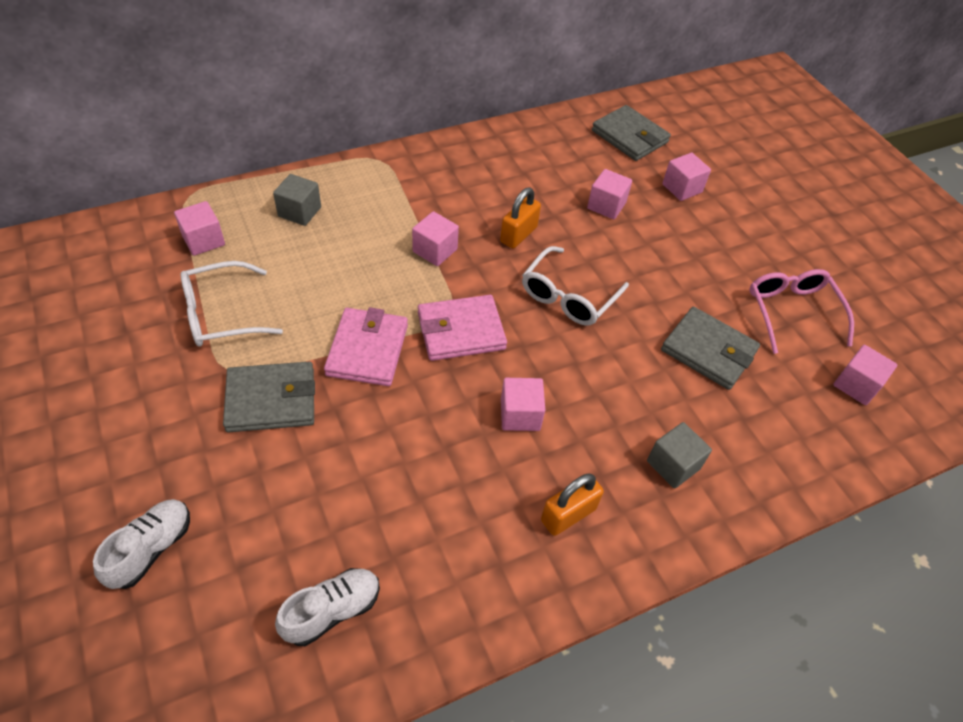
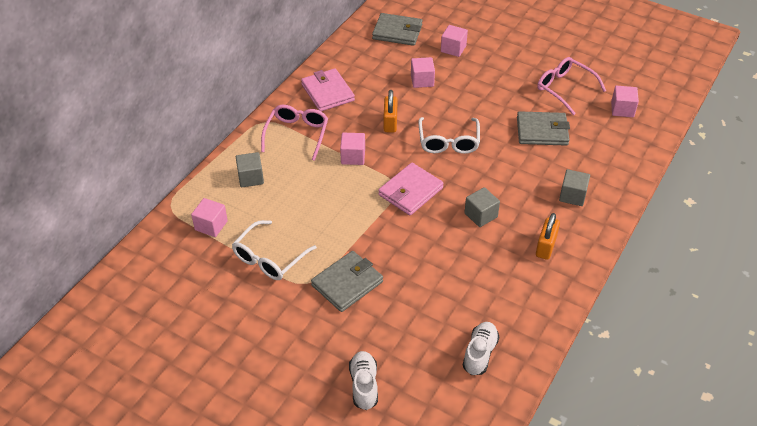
camera: 30 degrees left, 5 degrees down
pink wallet [324,307,408,386] -> pink wallet moved to [301,68,355,111]
pink cube [501,378,545,431] -> grey cube [464,187,500,227]
none -> pink glasses [261,105,328,161]

